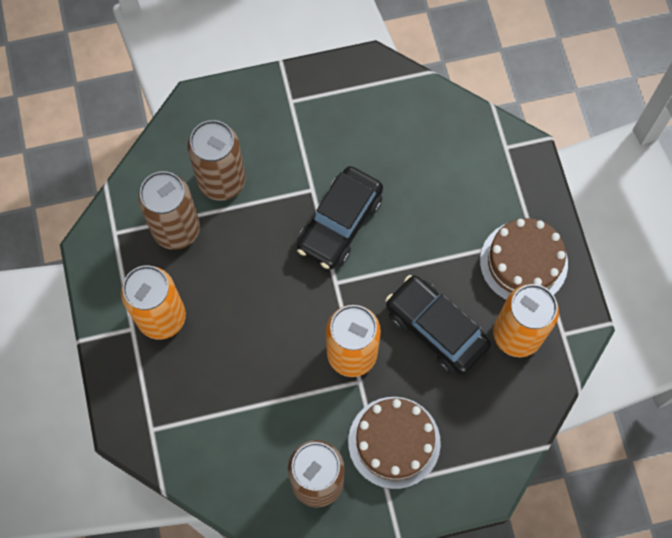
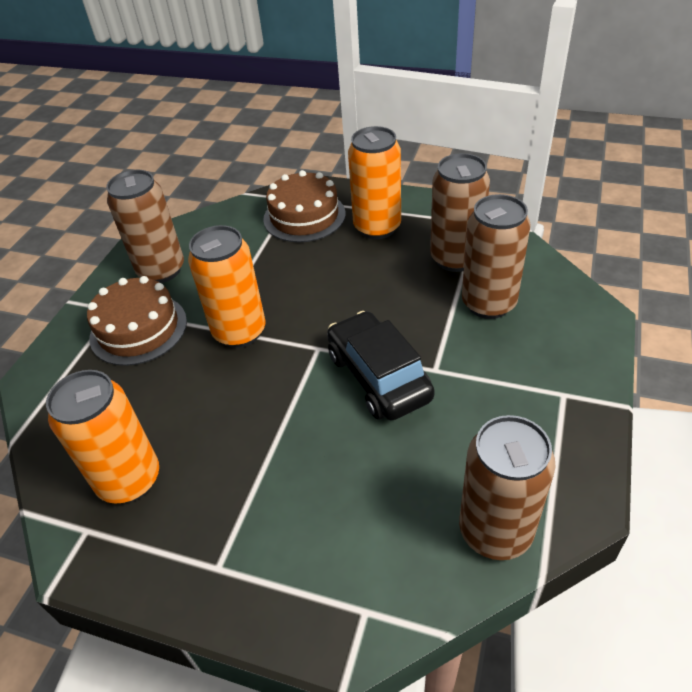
camera: 125 degrees right, 25 degrees down
black car [385,275,491,375] -> none
brown cake [480,218,568,300] -> brown cake moved to [263,170,346,242]
none -> brown can [459,415,556,560]

